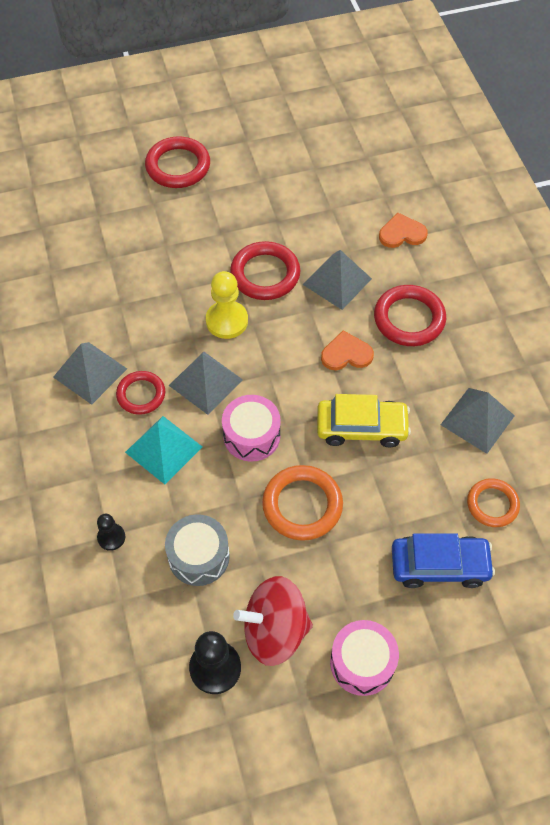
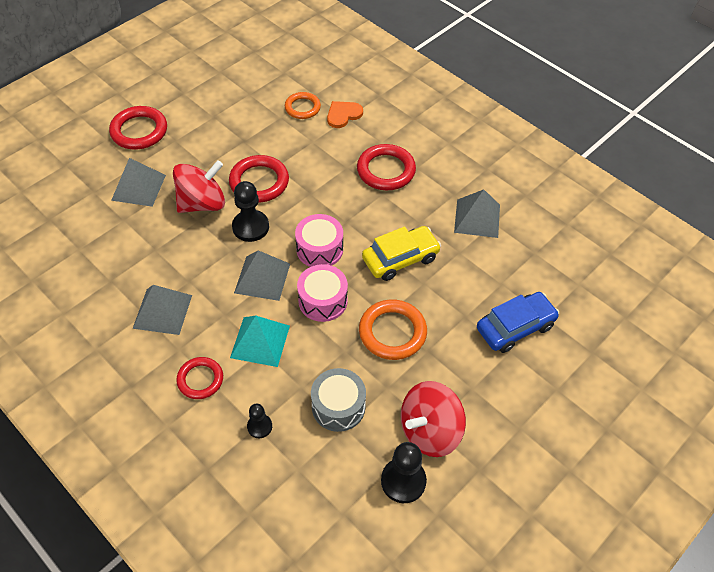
camera: 30 degrees left, 5 degrees down
red ring [116,371,165,415] -> red ring moved to [176,357,223,399]
yellow pawn [206,271,248,339] -> black pawn [232,181,269,242]
grey pyramid [303,250,372,310] -> grey pyramid moved to [111,158,166,207]
orange heart [321,331,374,370] -> none
pink drum [330,620,399,696] -> pink drum moved to [295,214,343,267]
orange ring [467,478,520,527] -> orange ring moved to [285,92,321,119]
none -> red spinning top [173,160,225,213]

